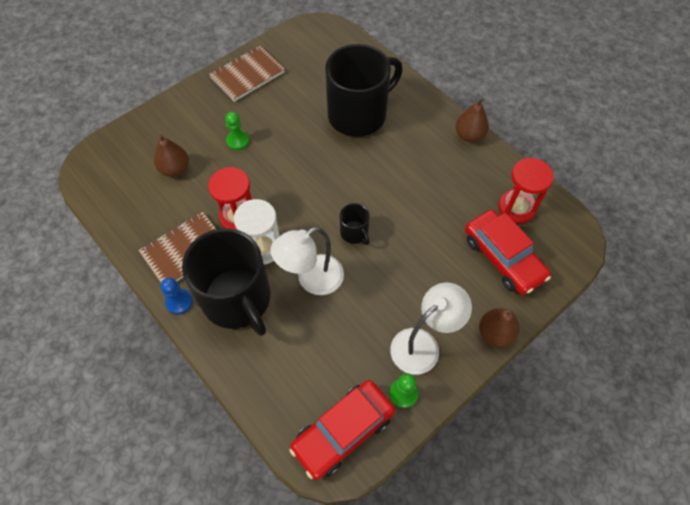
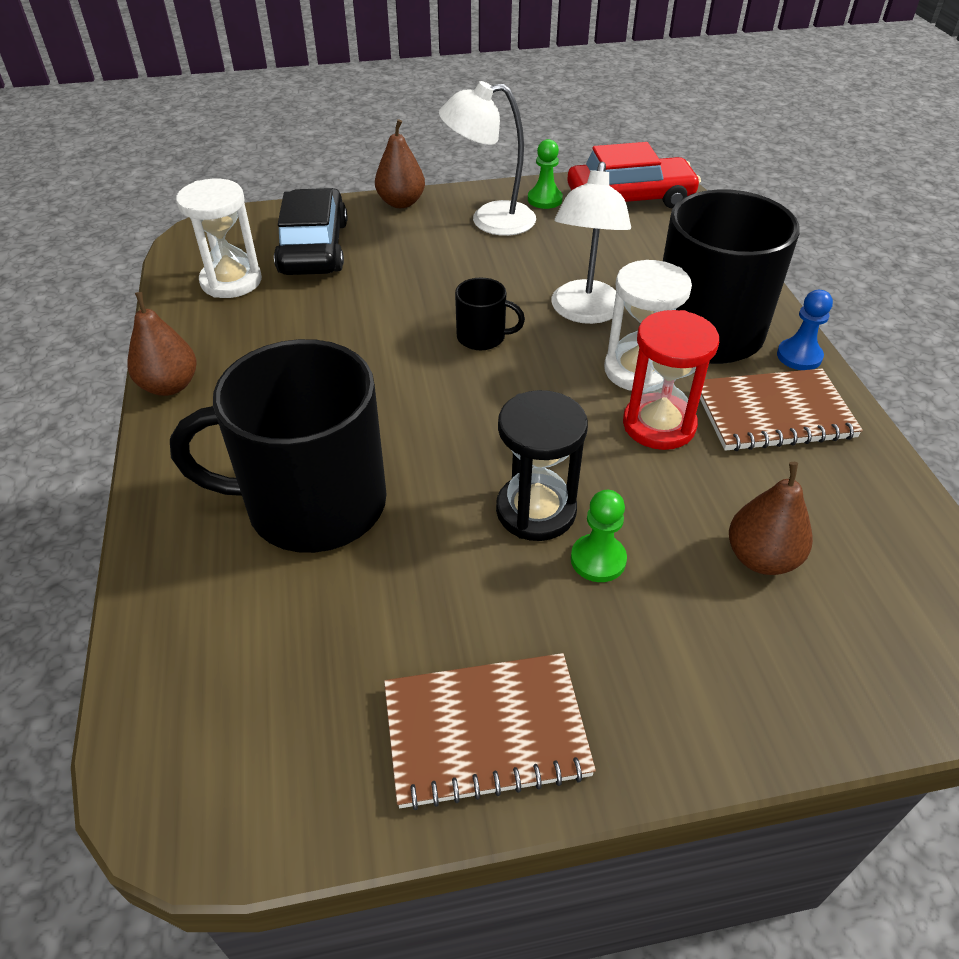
camera: 150 degrees left, 15 degrees down
white lamp [270,227,344,295] -> white lamp turned 105 degrees clockwise [551,161,631,324]
black mug [340,203,370,245] -> black mug turned 105 degrees clockwise [455,277,525,350]
red car [465,210,551,295] -> black car [274,188,347,275]
red hourglass [498,158,554,223] -> white hourglass [176,179,262,298]
none -> black hourglass [496,390,588,541]

